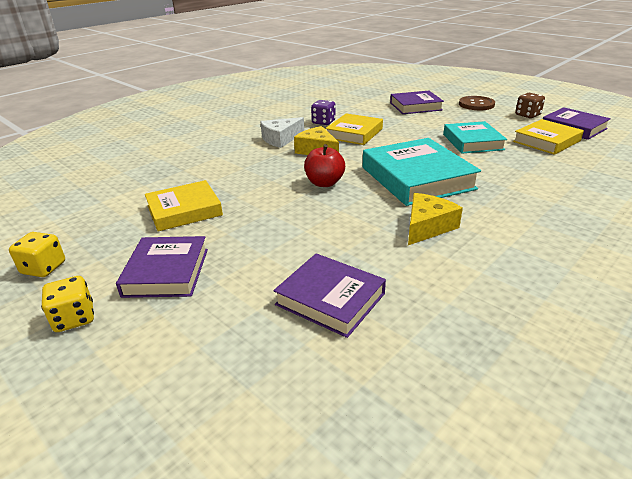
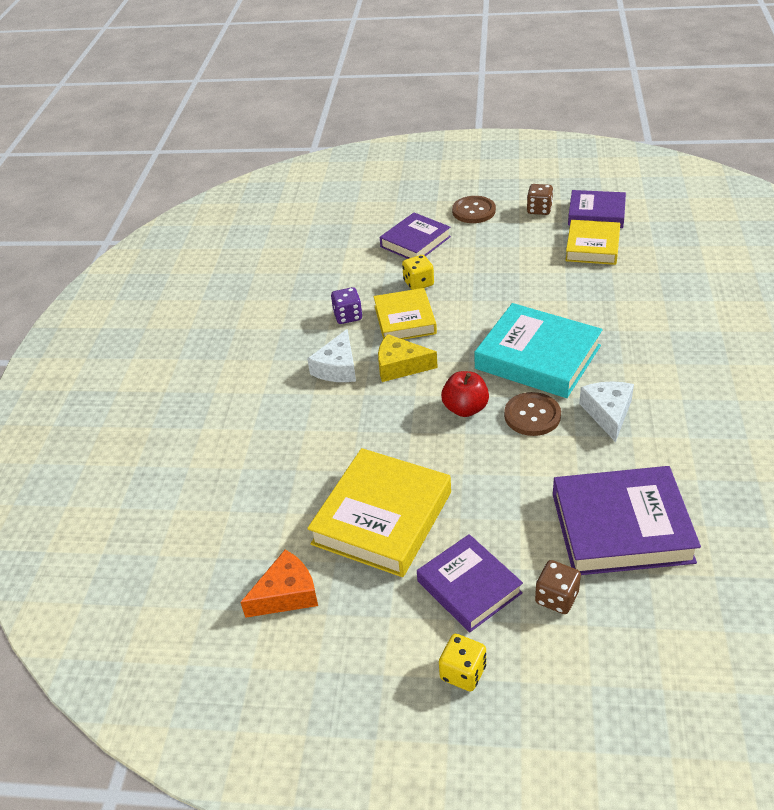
camera: 35 degrees left, 10 degrees up
yellow dice [9,232,65,277] -> yellow dice moved to [402,255,434,290]
yellow book [145,180,223,231] -> yellow book [307,448,451,577], size x1.55
purple book [273,253,386,338] -> purple book [553,466,701,575], size x1.55
yellow cheese [408,193,463,245] -> white cheese [579,382,634,442]
turquoise book [443,121,507,153] -> none
none -> orange cheese [241,550,318,618]
none -> brown button [504,392,561,436]
none -> brown dice [535,560,581,614]

